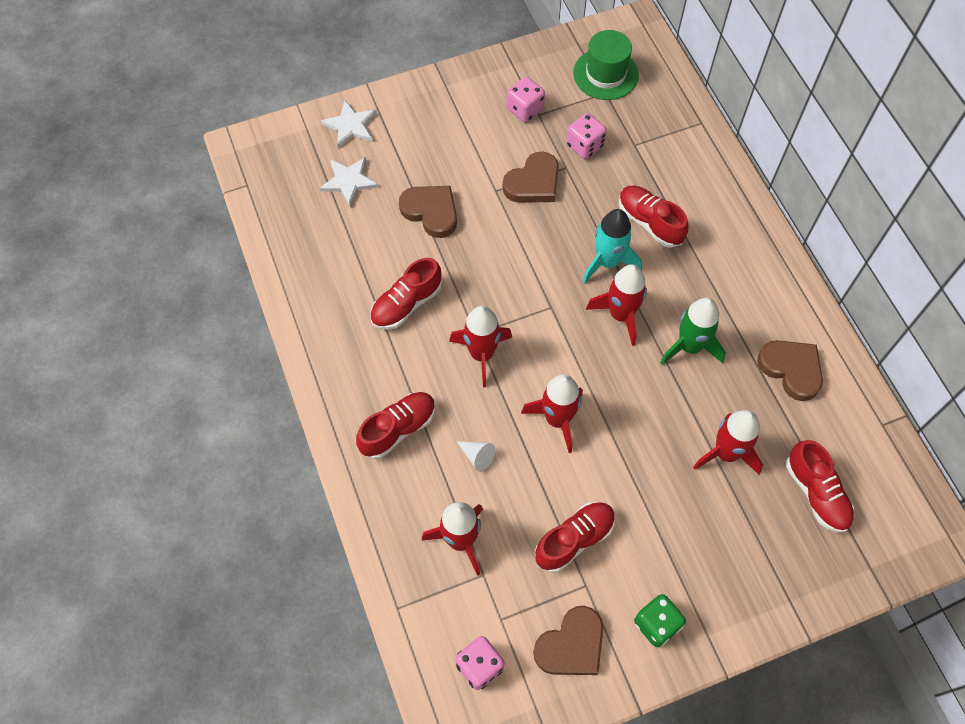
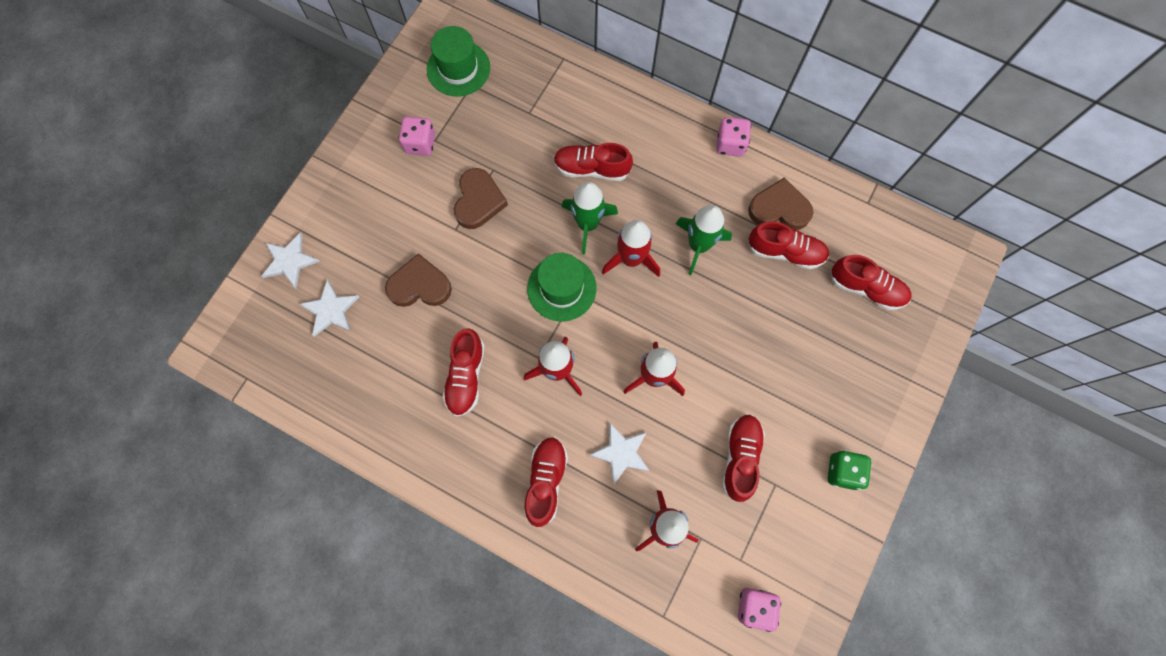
camera: 40 degrees left, 10 degrees up
white cone [456,441,495,471] -> white star [589,423,650,485]
brown heart [533,606,603,675] -> none
pink dice [566,113,607,159] -> pink dice moved to [716,117,751,157]
turquoise rocket [583,209,642,284] -> green rocket [562,182,618,255]
red rocket [693,410,763,475] -> none
none -> green hat [527,253,596,321]
none -> red shoe [748,221,829,269]

